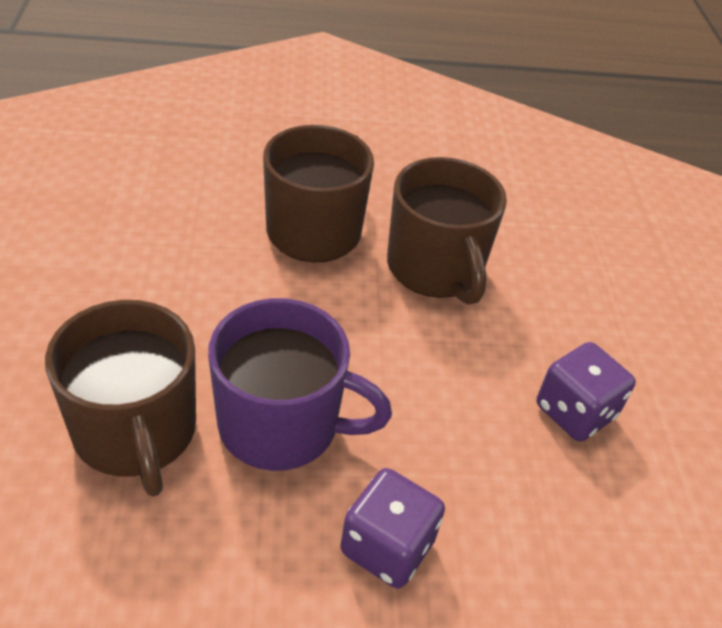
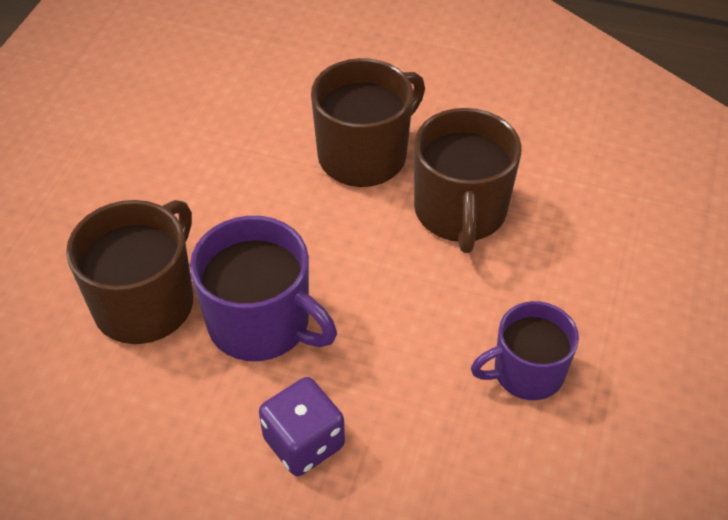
camera: 25 degrees right, 5 degrees up
brown mug [45,300,196,497] -> brown mug turned 150 degrees counterclockwise [66,200,193,344]
purple dice [537,342,636,442] -> purple mug [471,301,579,400]

